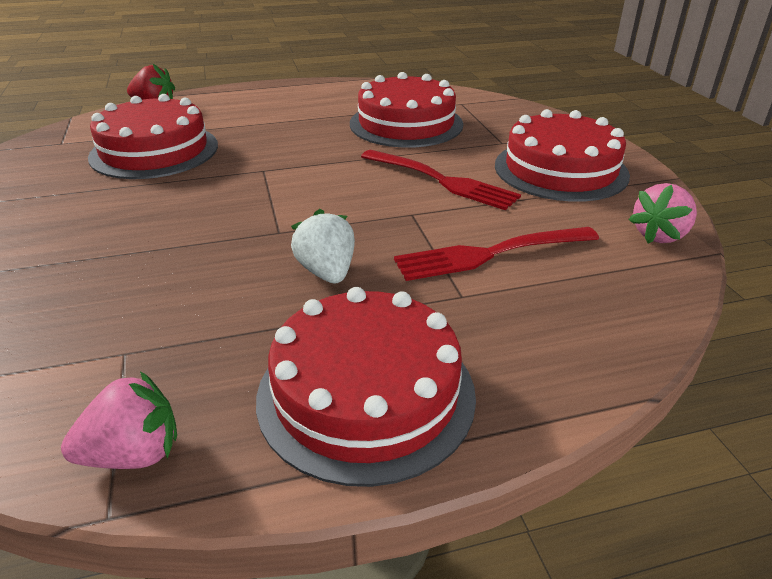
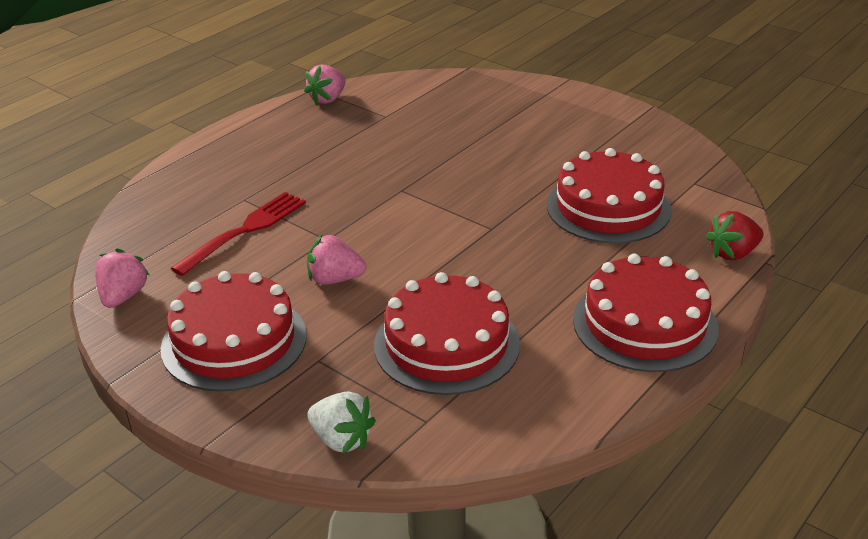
camera: 145 degrees right, 0 degrees up
red cake [256,287,476,487] -> red cake moved to [573,254,719,372]
white strawberry [291,209,355,283] -> white strawberry moved to [307,391,376,454]
red fork [361,150,521,210] -> pink strawberry [307,235,366,285]

